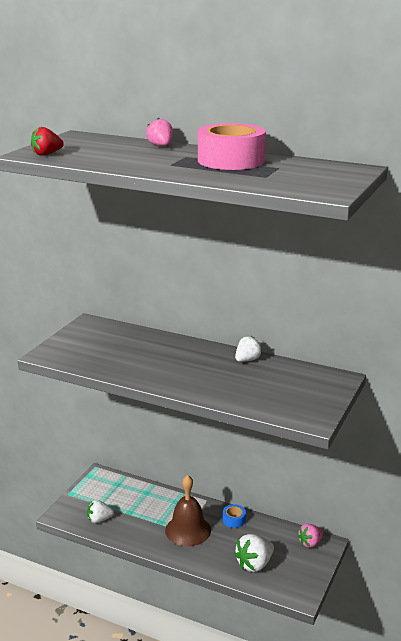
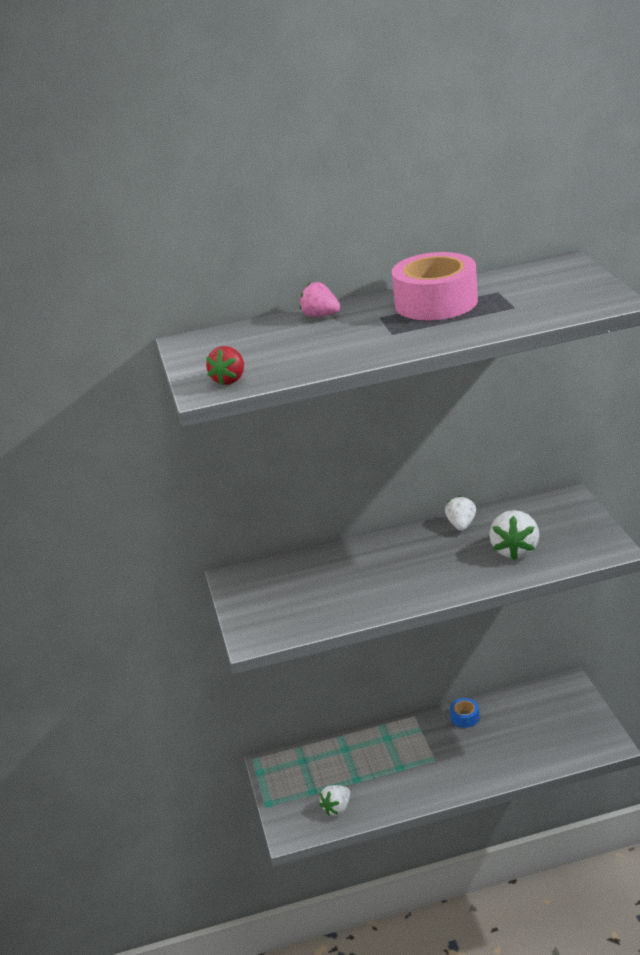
camera: 35 degrees left, 5 degrees up
brown bell [165,475,211,546] -> none
white strawberry [234,534,274,572] -> white strawberry moved to [489,510,539,560]
pink strawberry [297,523,323,548] -> none

